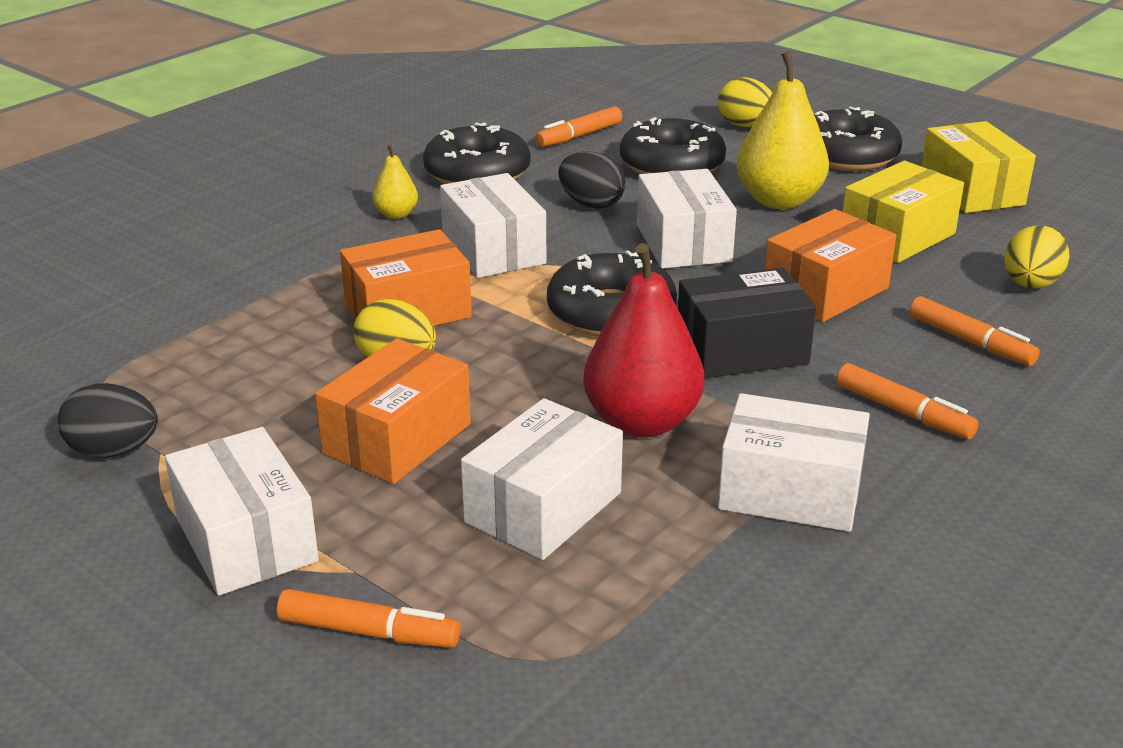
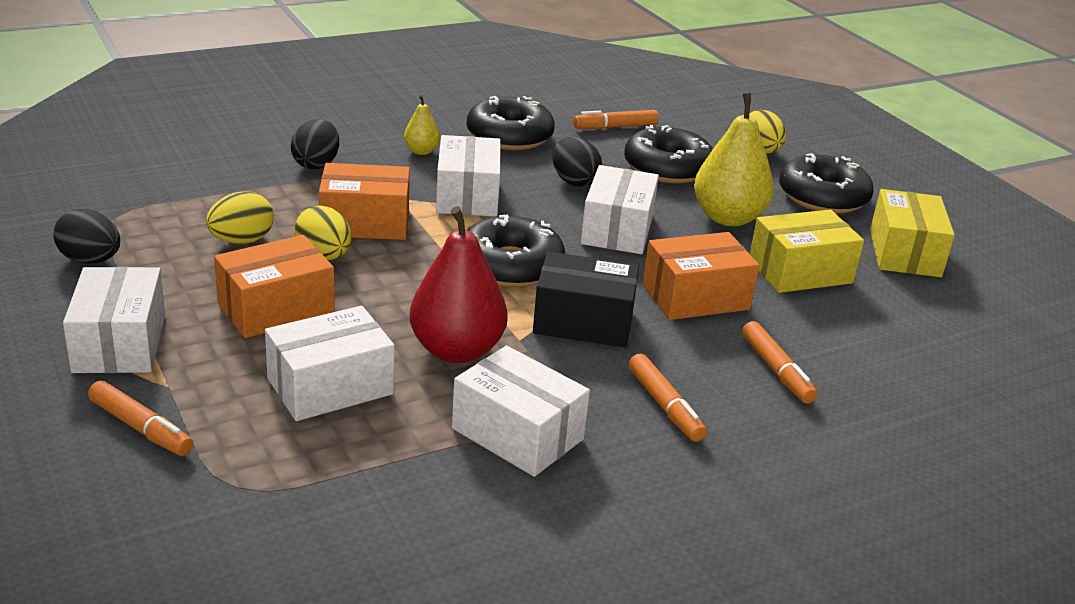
camera: 20 degrees right, 0 degrees up
yellow egg [1004,225,1070,288] -> yellow egg moved to [206,191,274,244]
none -> black egg [291,119,339,169]

